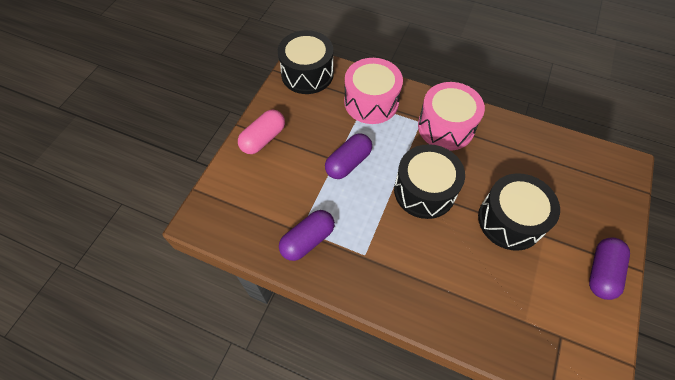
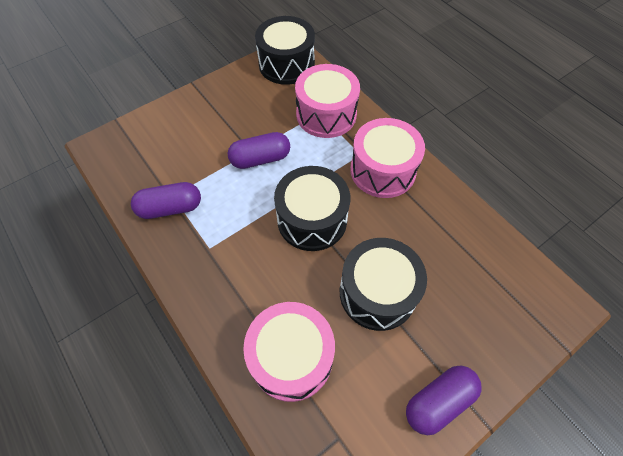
camera: 30 degrees right, 0 degrees up
pink capsule [238,109,285,154] -> none
none -> pink drum [243,302,335,402]

